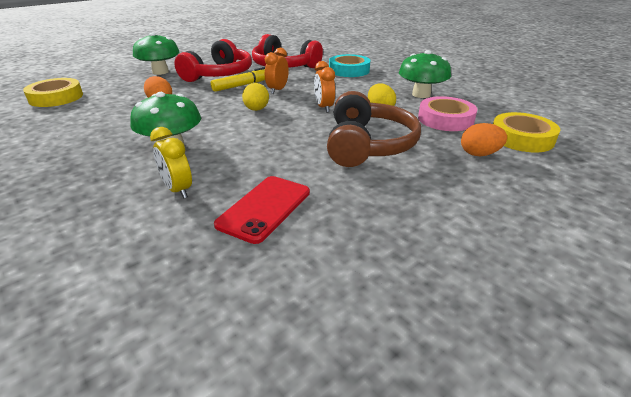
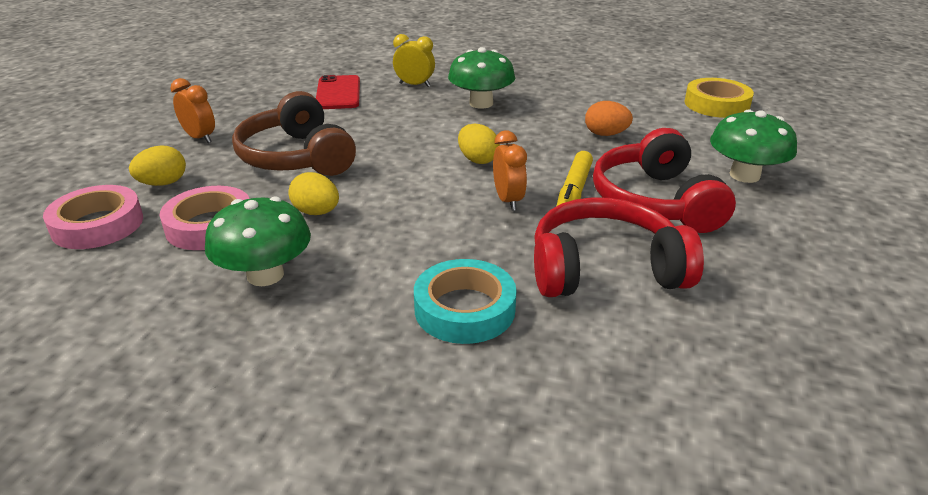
camera: 145 degrees right, 0 degrees up
orange clock [314,61,335,112] -> orange clock moved to [170,78,215,143]
orange egg [461,123,507,156] -> yellow egg [129,145,186,186]
yellow tape [493,112,560,152] -> pink tape [43,185,143,249]

